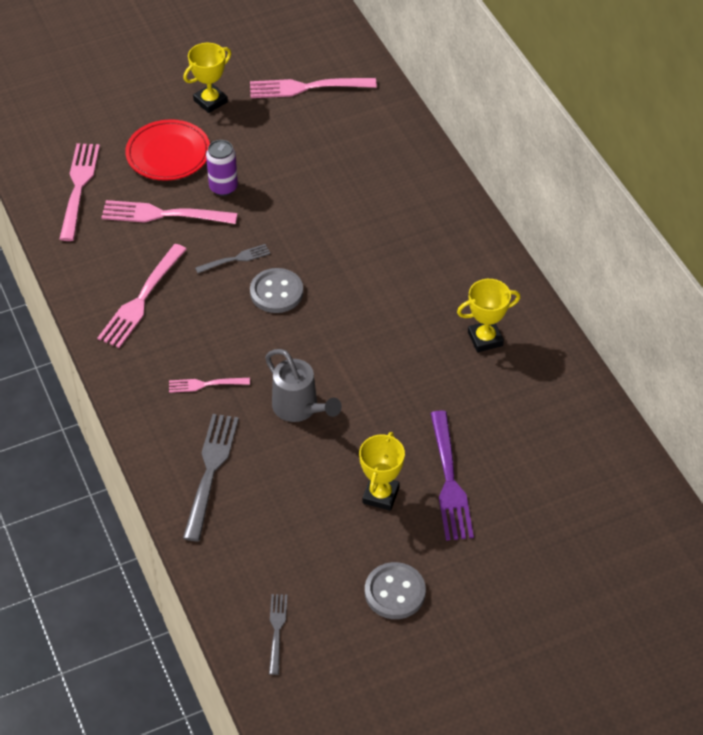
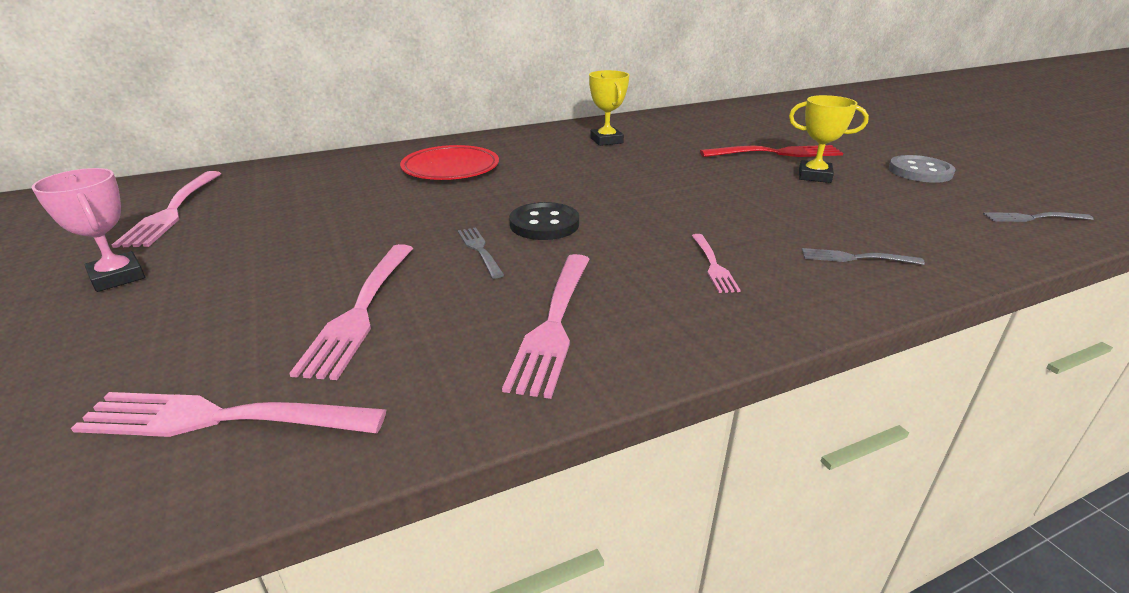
camera: 90 degrees left, 20 degrees down
pink fork [97,244,187,348] -> pink fork turned 75 degrees clockwise [502,254,589,399]
red plate [125,119,210,181] -> red plate moved to [400,145,499,180]
yellow trophy [183,43,231,113] -> pink trophy [32,168,145,292]
grey fork [183,414,239,541] -> grey fork [802,248,925,265], size x0.55
purple can [206,140,238,196] -> none
grey button [250,268,303,313] -> black button [509,202,579,240]
grey watering can [265,349,342,422] -> none
purple fork [430,410,474,541] -> red fork [700,145,843,157]

